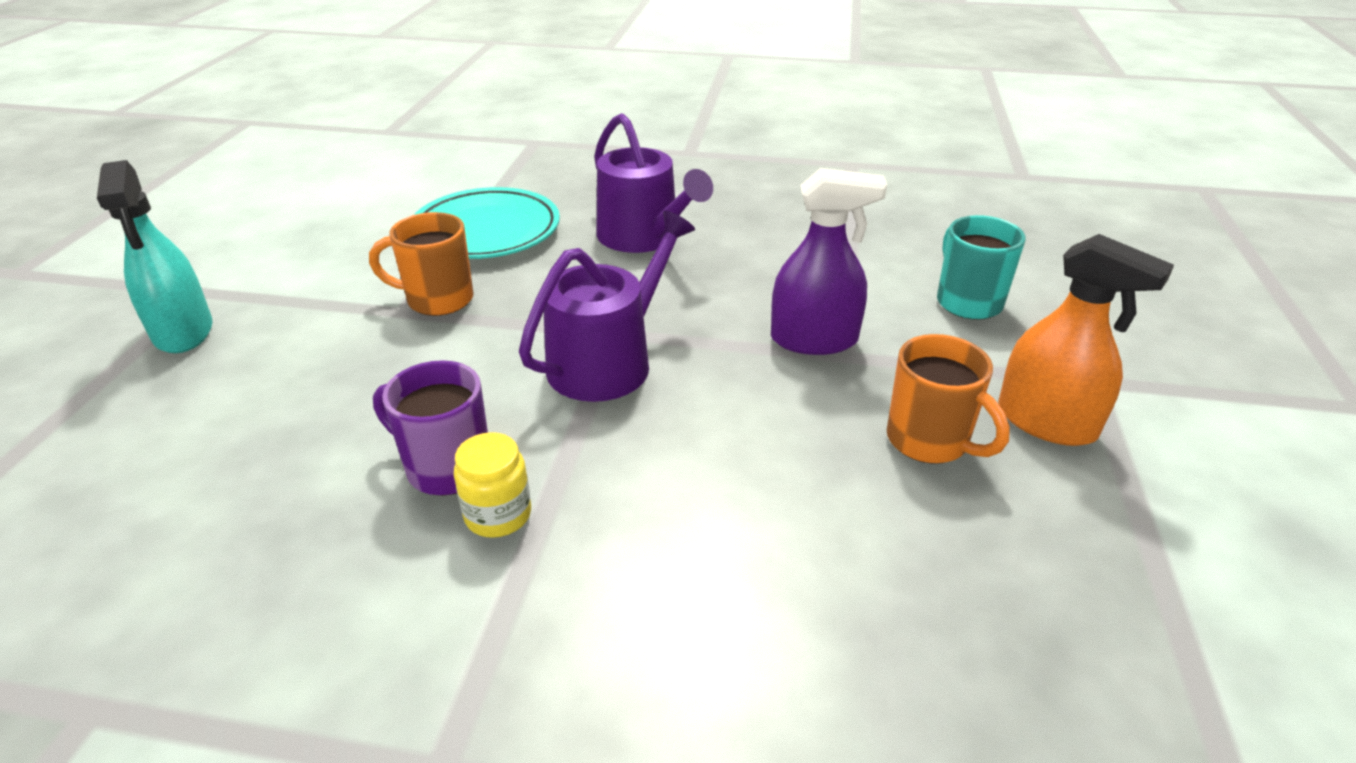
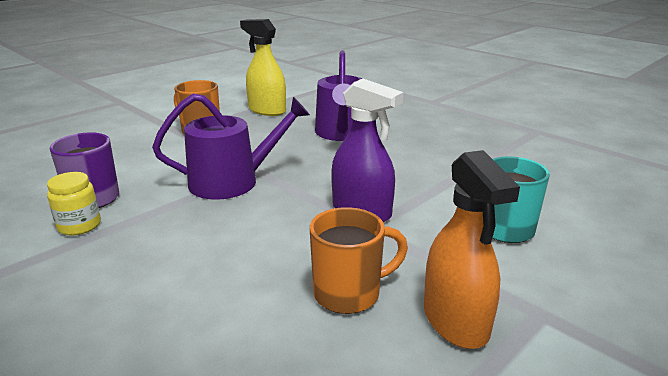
camera: 35 degrees right, 10 degrees down
turquoise spray bottle [97,160,213,353] -> none
turquoise plate [414,187,560,259] -> yellow spray bottle [240,19,286,116]
orange mug [887,334,1010,464] -> orange mug turned 105 degrees counterclockwise [310,207,408,314]

